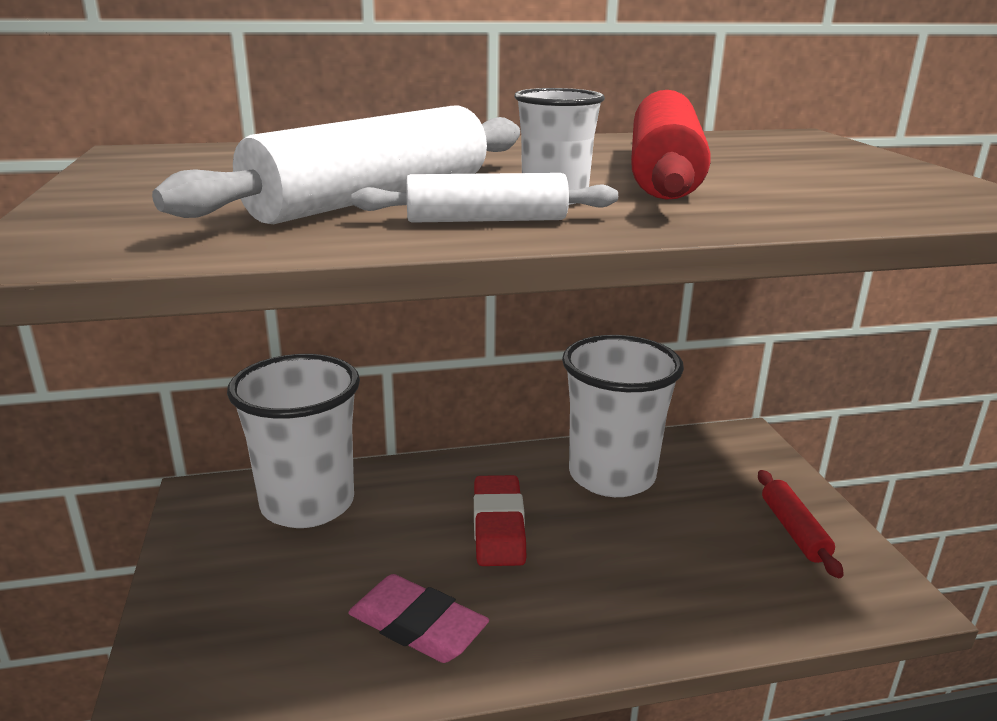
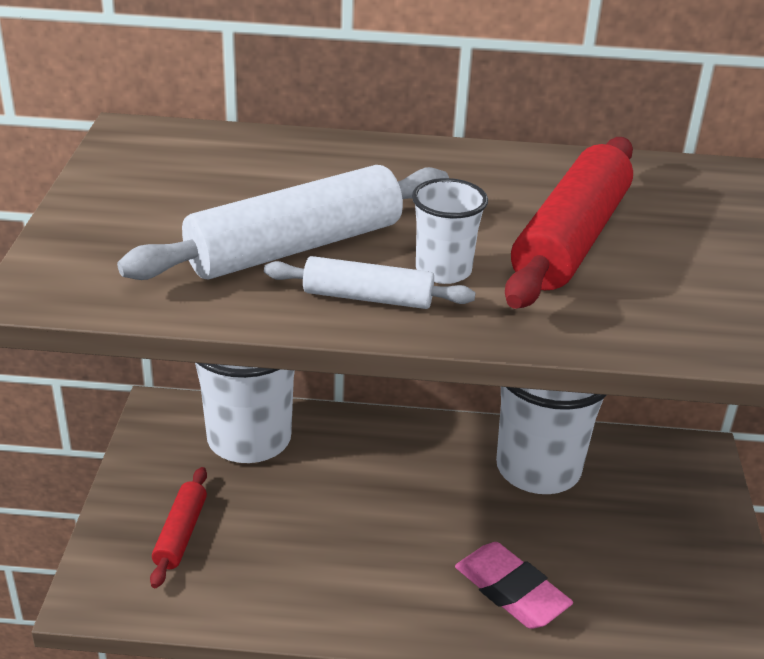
camera: 15 degrees right, 10 degrees up
pink eraser [348,574,489,663] -> pink eraser moved to [455,542,573,629]
red eraser [474,475,526,566] -> none
red rolling pin [758,470,844,578] -> red rolling pin moved to [150,467,207,588]

